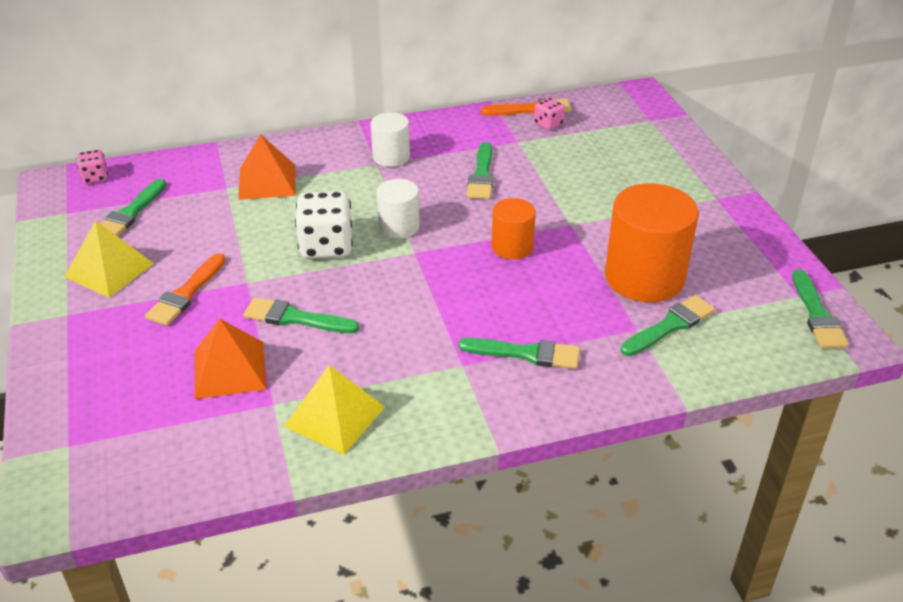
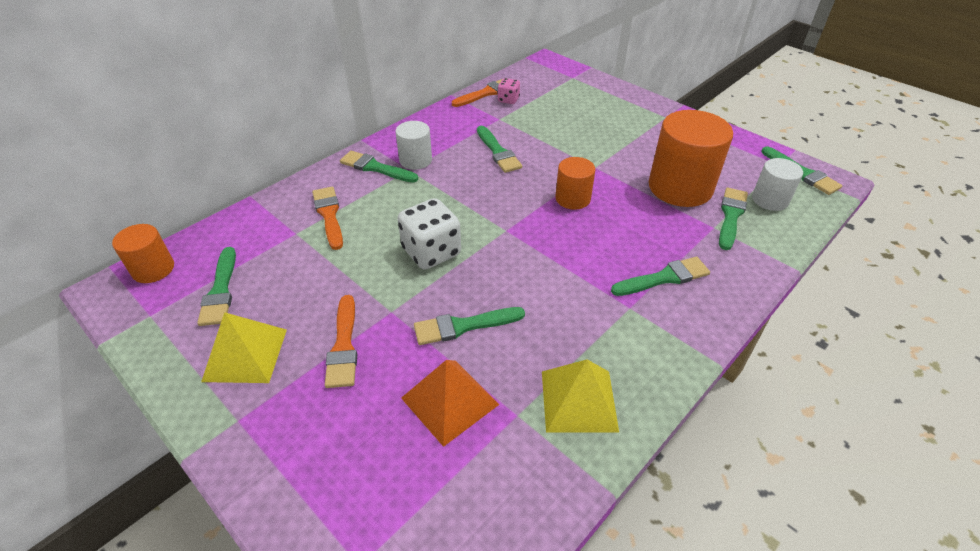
camera: 30 degrees left, 5 degrees up
pink dice [77,150,108,184] -> orange cylinder [112,224,174,283]
orange pyramid [238,134,296,200] -> orange brush [312,187,343,250]
white cylinder [377,179,420,239] -> white cylinder moved to [752,158,803,211]
none -> green brush [340,151,418,183]

